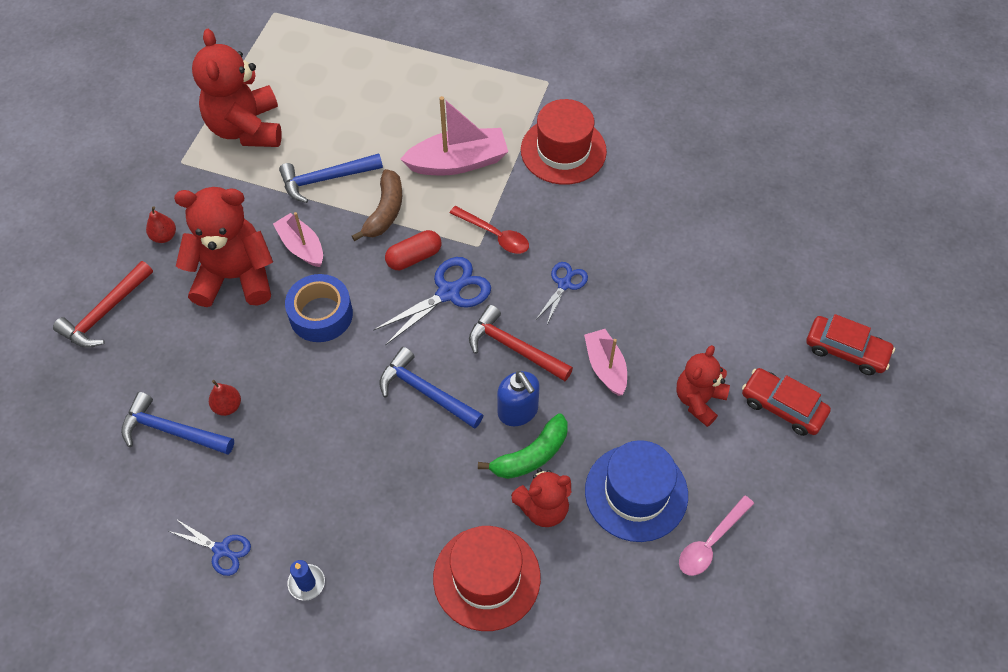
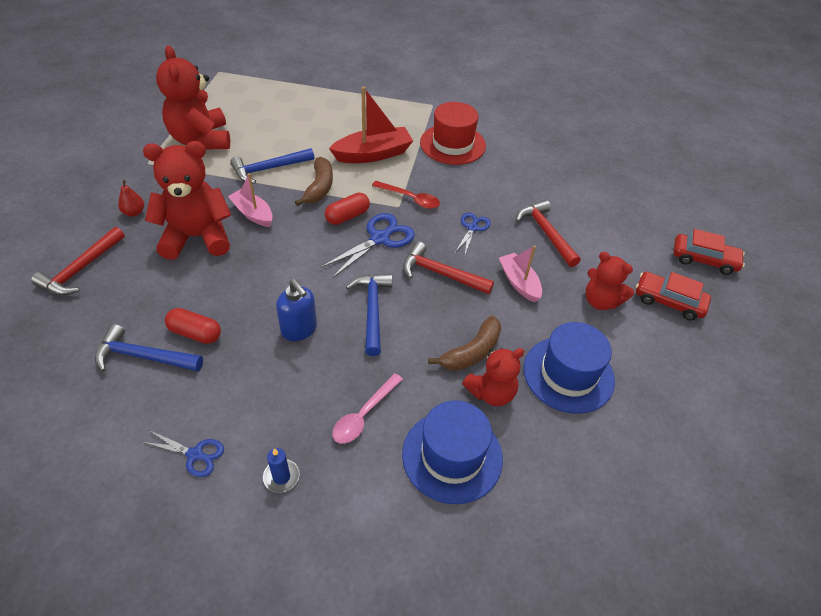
camera: 10 degrees left, 10 degrees down
red pear [209,380,241,416] -> red capsule [165,308,221,344]
blue tape [285,274,353,342] -> none
blue hammer [380,347,483,429] -> blue hammer turned 60 degrees clockwise [346,274,392,356]
pink boat [400,96,508,175] -> red boat [329,86,413,163]
red hat [433,526,541,631] -> blue hat [402,401,503,504]
green banana [478,413,568,479] -> brown banana [428,316,501,371]
blue soap dispenser [497,371,540,426] -> blue soap dispenser moved to [276,279,317,341]
red teddy bear [677,345,730,427] -> red teddy bear turned 75 degrees counterclockwise [586,252,634,310]
pink spoon [679,495,754,576] -> pink spoon moved to [332,373,403,444]
none -> red hammer [516,200,581,267]

